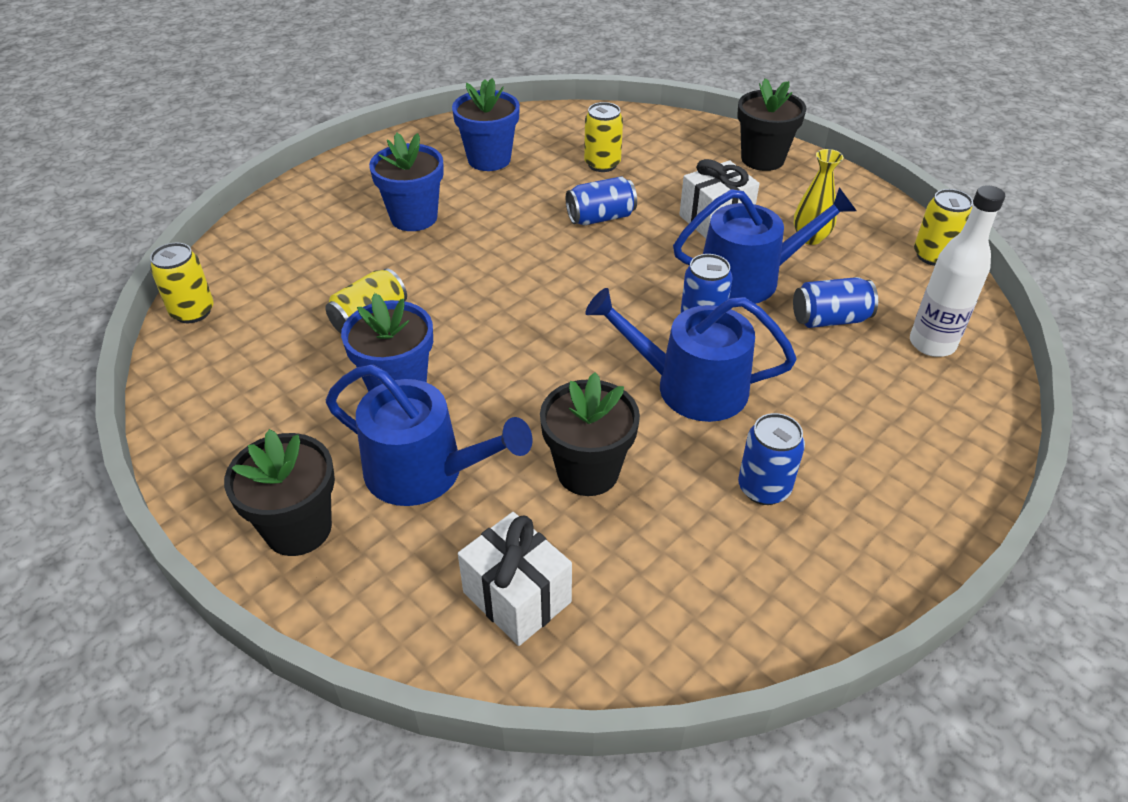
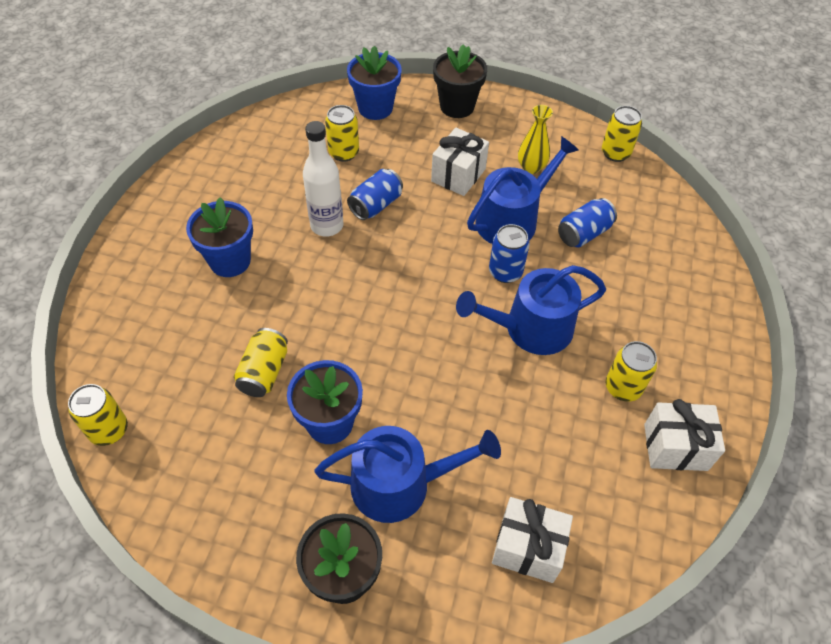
camera: 30 degrees left, 10 degrees up
blue flower pot [452,78,520,171] -> blue flower pot moved to [347,46,402,120]
black flower pot [540,372,640,496] -> none
blue can [738,413,805,505] -> yellow can [605,341,657,401]
white bottle [910,185,1005,357] -> white bottle moved to [303,121,344,237]
none -> white gift [644,399,725,471]

